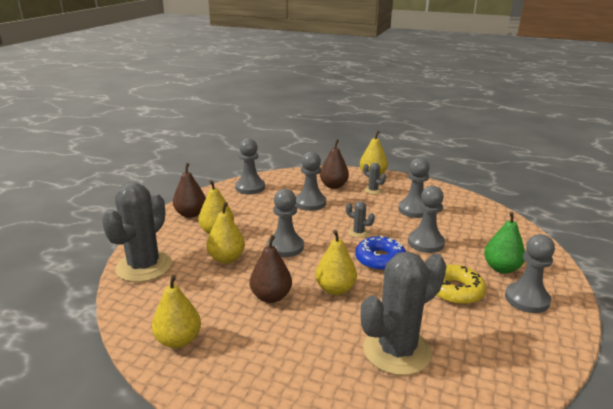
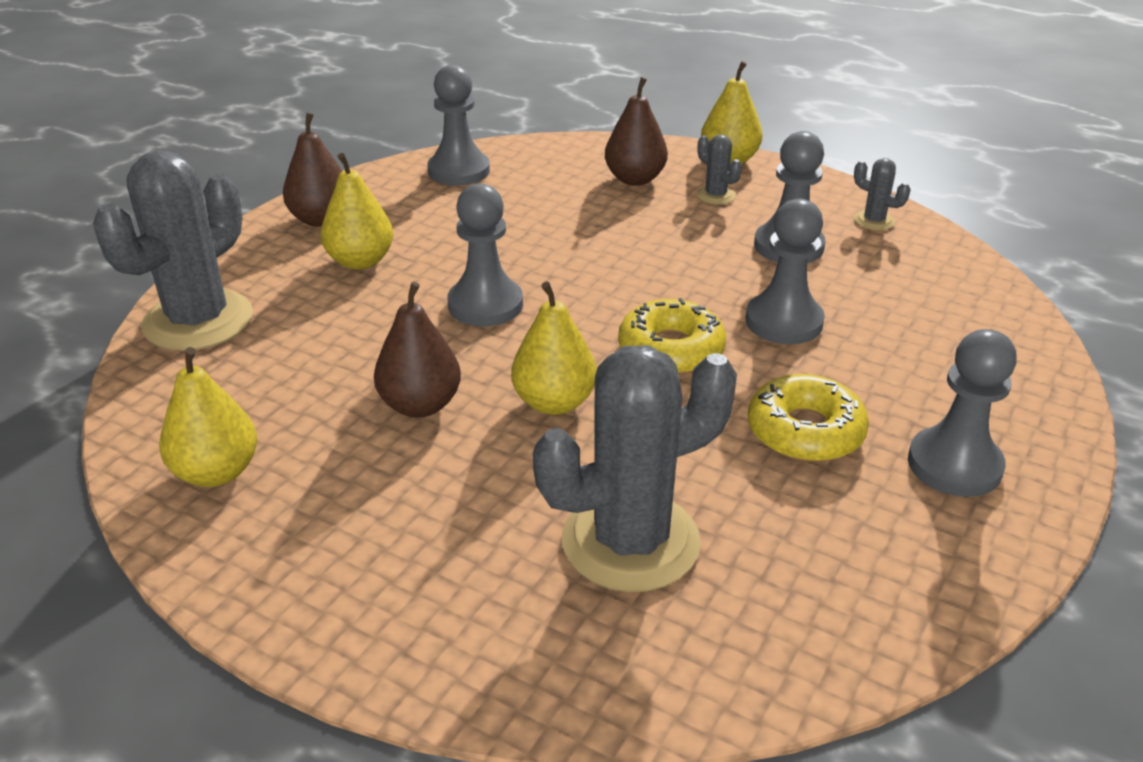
camera: 10 degrees right, 10 degrees up
yellow pear [207,202,245,263] -> none
grey pawn [295,152,326,211] -> none
grey cactus [346,201,375,238] -> grey cactus moved to [854,158,911,230]
blue donut [355,236,406,271] -> yellow donut [618,298,726,374]
green pear [484,212,525,274] -> none

